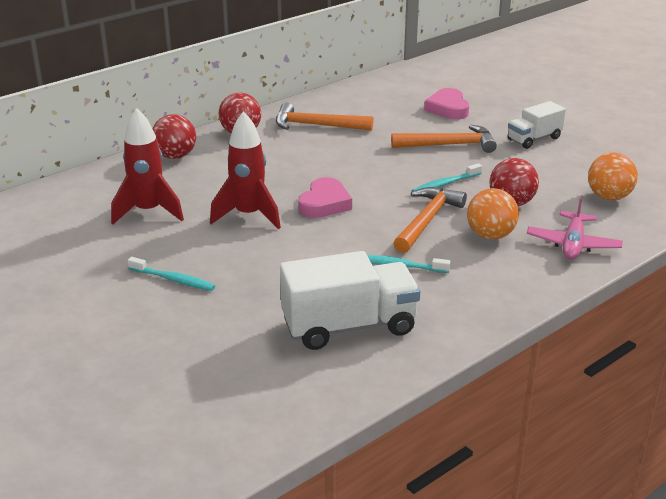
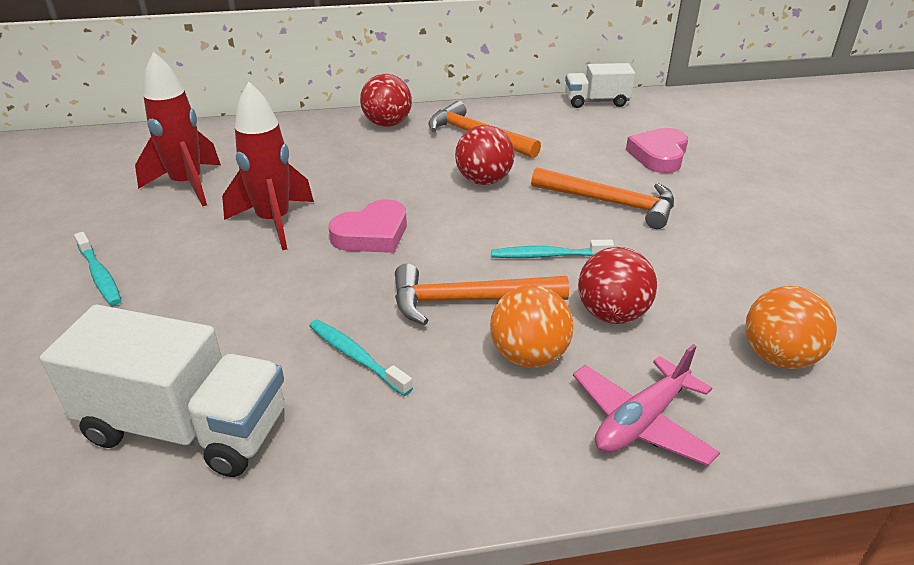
camera: 30 degrees right, 5 degrees up
red ball [153,114,196,159] -> red ball moved to [455,125,515,185]
orange hammer [393,187,467,253] -> orange hammer turned 150 degrees counterclockwise [395,264,569,325]
white truck [507,101,566,149] -> white truck moved to [565,63,635,108]

